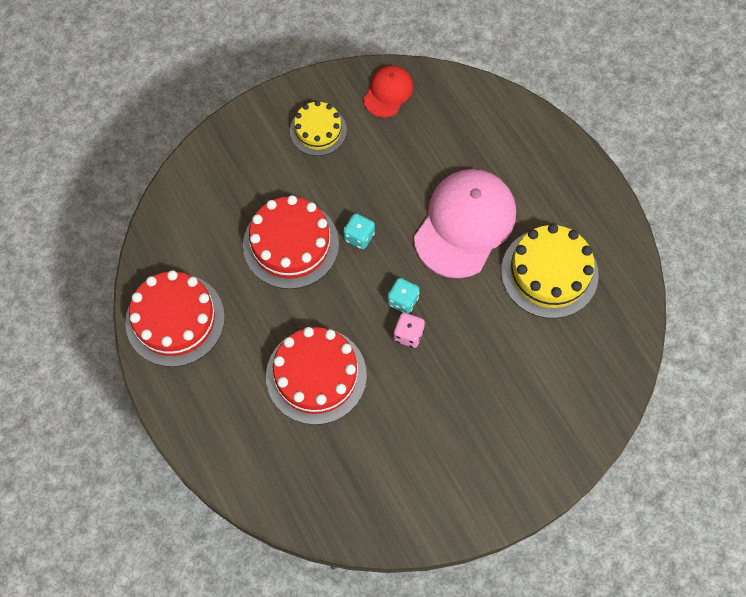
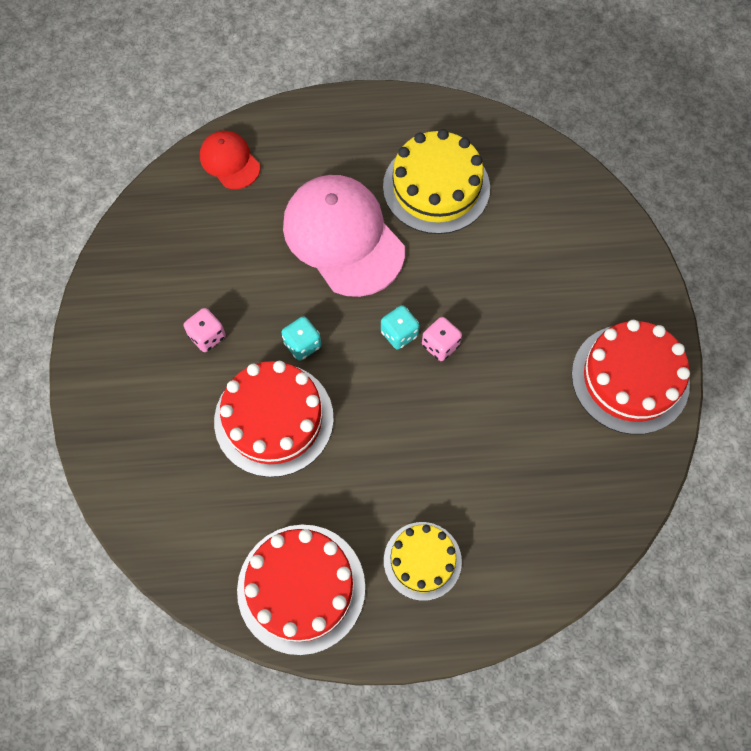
camera: 65 degrees left, 0 degrees up
red cake [266,327,367,425] -> red cake moved to [572,320,690,435]
yellow cake [290,101,347,156] -> yellow cake moved to [384,522,462,601]
red cap [363,65,413,118] -> red cap moved to [200,131,260,189]
none -> pink dice [184,308,226,352]

